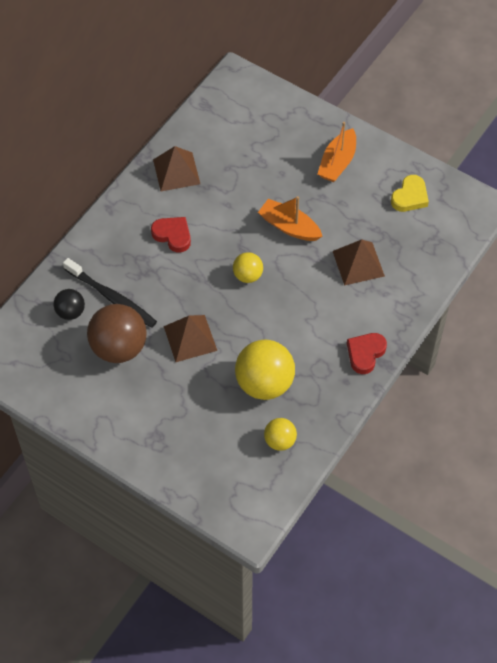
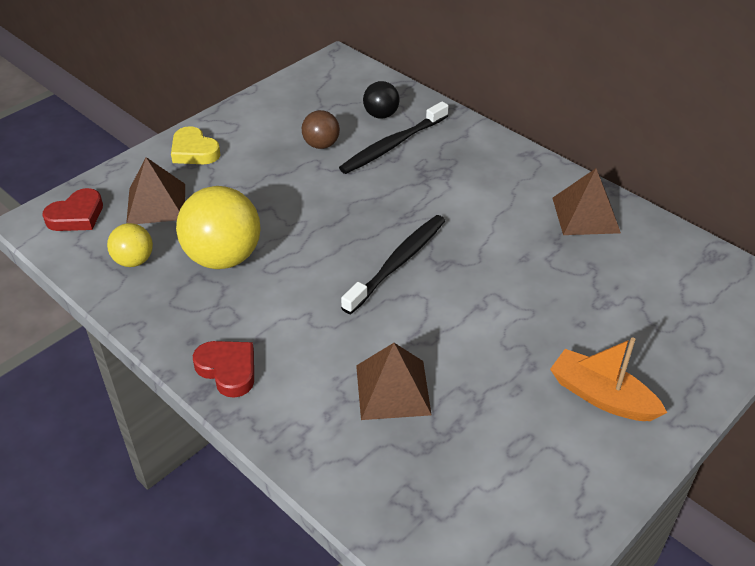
camera: 100 degrees right, 15 degrees down
brown ball [87,304,147,363] -> brown ball [302,110,340,149], size x0.54
red heart [151,217,191,253] -> red heart moved to [42,188,103,231]
brown pyramid [164,315,217,362] -> brown pyramid moved to [126,157,185,224]
yellow ball [233,252,263,283] -> black toothbrush [341,215,445,314]
orange boat [258,196,323,241] -> none
yellow heart [391,175,429,212] -> yellow heart moved to [171,126,221,164]

